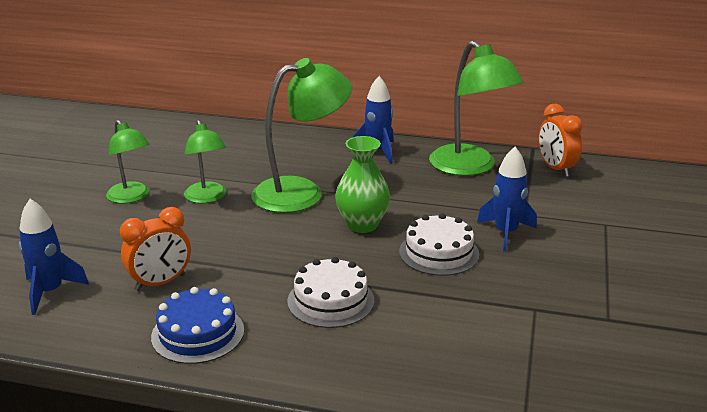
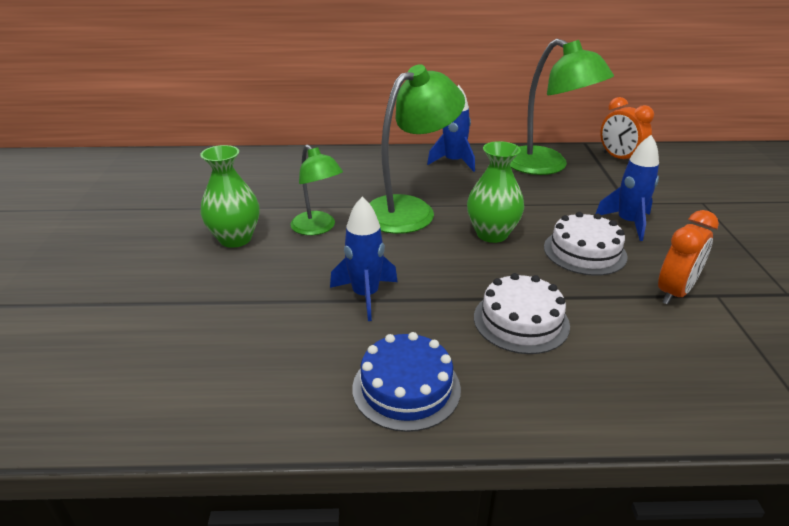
camera: 15 degrees left, 5 degrees up
blue rocket [19,199,89,315] -> blue rocket moved to [330,197,398,321]
green lamp [106,120,150,204] -> green vase [200,145,259,248]
orange clock [120,207,191,291] -> orange clock moved to [658,210,719,305]

